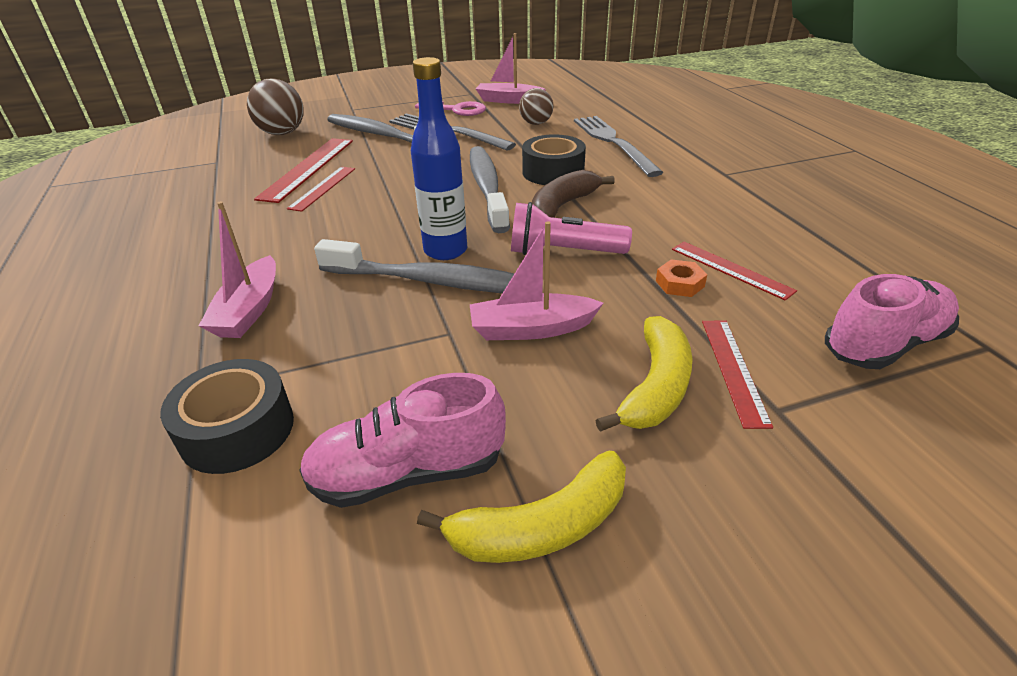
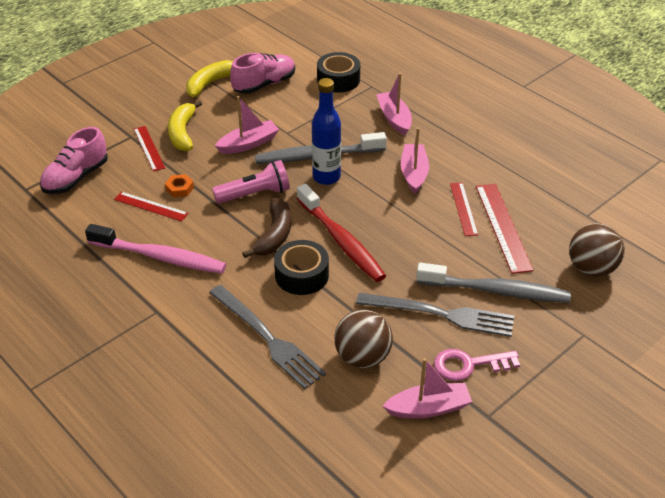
camera: 155 degrees right, 5 degrees up
grey toothbrush [470,146,510,233] -> red toothbrush [297,184,386,282]
brown ball [519,88,553,125] -> brown ball [334,309,393,368], size x1.52
none -> pink toothbrush [85,224,226,274]
none -> pink boat [401,128,429,194]

